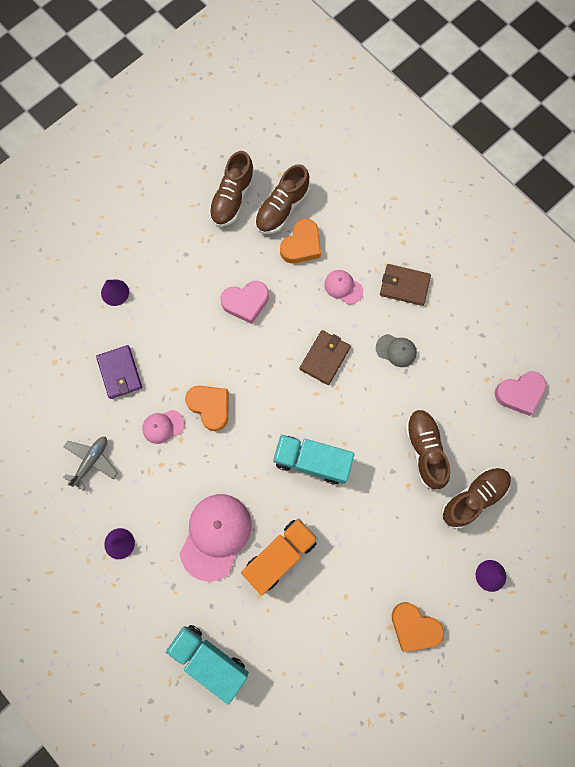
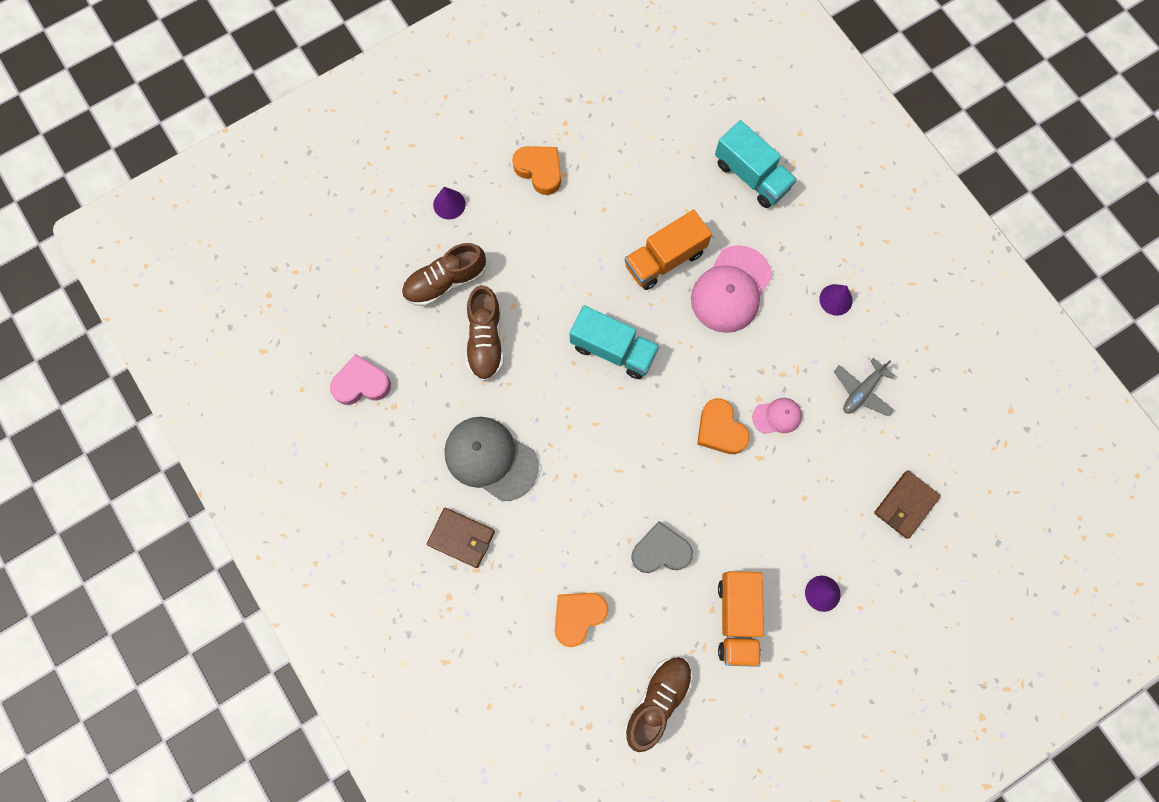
camera: 170 degrees left, 0 degrees up
purple wallet [96,345,142,399] -> none
pink heart [220,281,269,324] -> grey heart [631,521,693,573]
brown shoe [255,164,310,234] -> none
brown wallet [300,330,351,385] -> brown wallet moved to [874,470,941,539]
pink cap [324,270,363,304] -> none
grey cap [376,334,417,367] -> grey cap [444,417,539,501], size x1.97
none -> orange truck [718,571,764,667]

